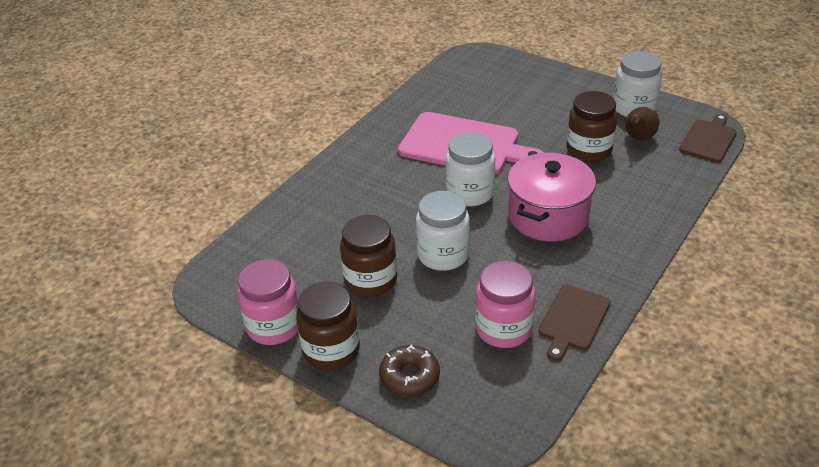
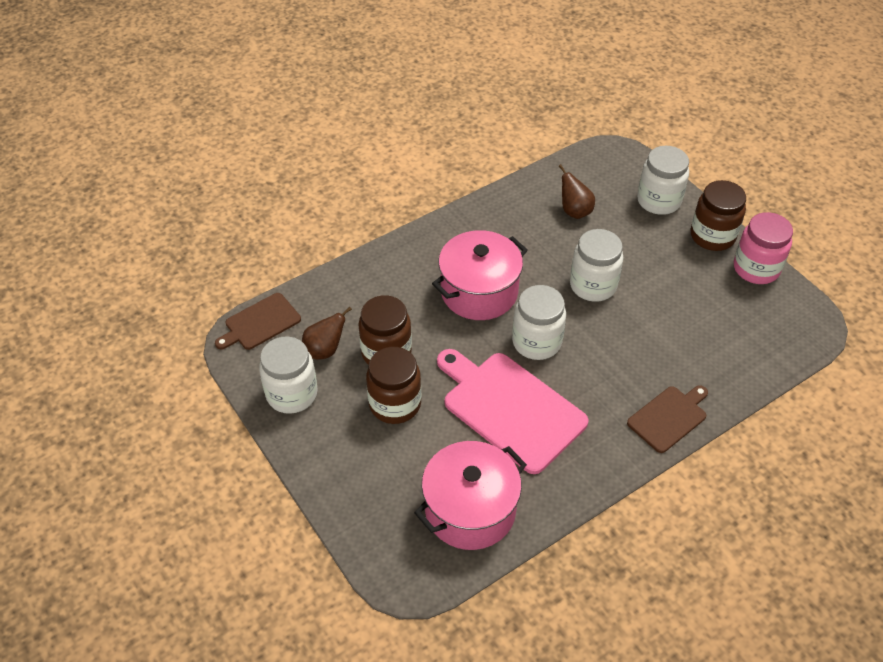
camera: 160 degrees left, 10 degrees up
brown jar [340,215,397,297] -> brown jar moved to [366,347,421,424]
brown donut [379,345,440,397] -> white jar [637,146,689,215]
pink jar [475,261,536,348] -> brown pear [558,164,595,219]
brown cutting board [539,285,610,361] -> brown cutting board moved to [627,385,708,453]
none -> pink pot [414,441,527,550]

